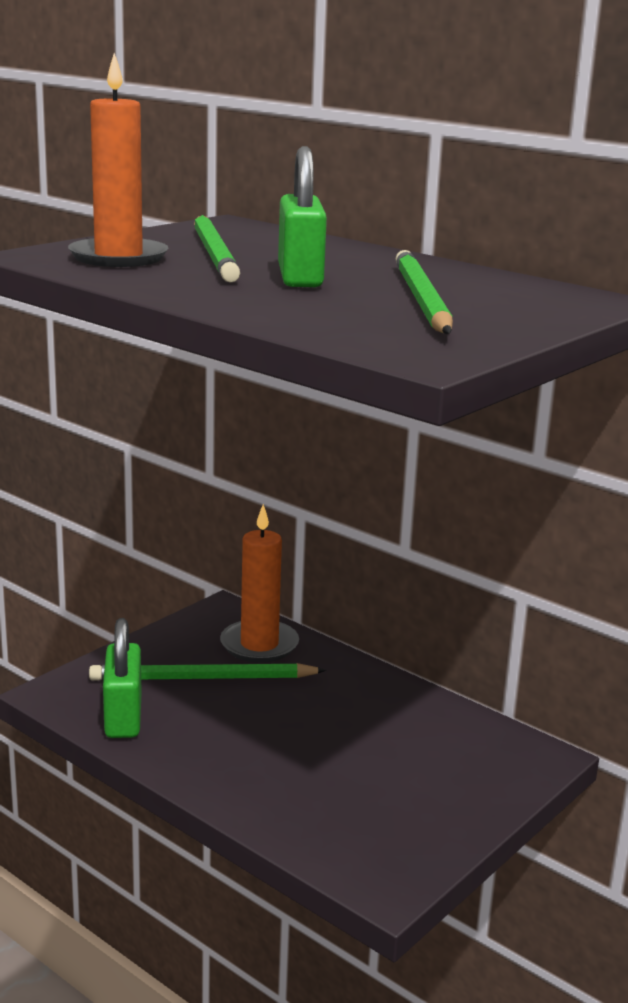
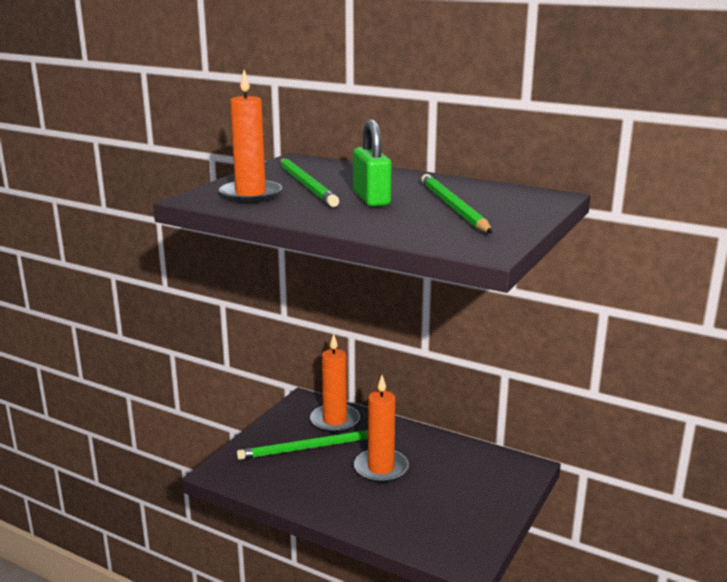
camera: 10 degrees left, 0 degrees up
green padlock [103,618,142,738] -> none
none -> orange candle [354,375,409,483]

